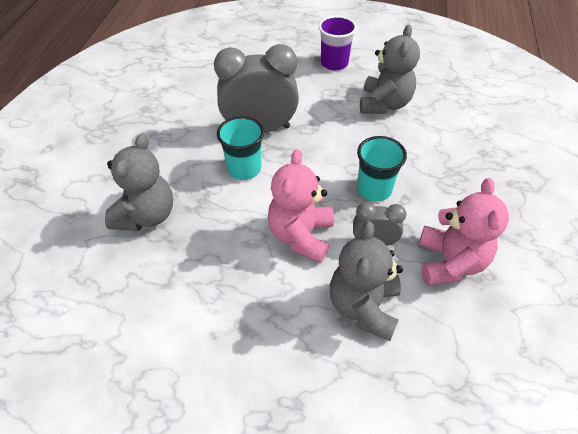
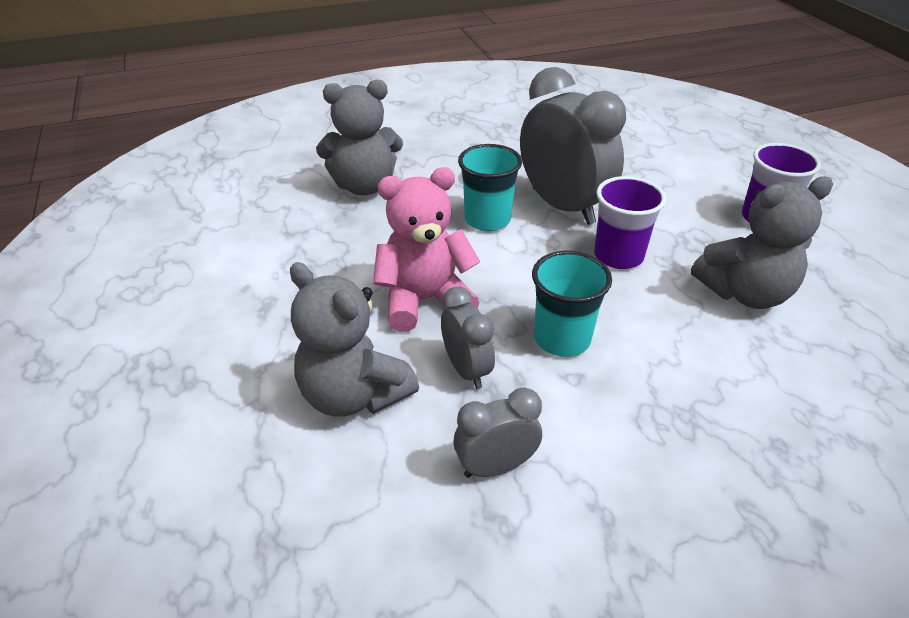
camera: 60 degrees right, 10 degrees down
grey teddy bear [330,221,403,341] -> grey teddy bear turned 120 degrees counterclockwise [290,262,419,417]
pink teddy bear [419,178,509,286] -> grey clock [454,388,542,478]
none -> purple cup [594,176,666,269]

